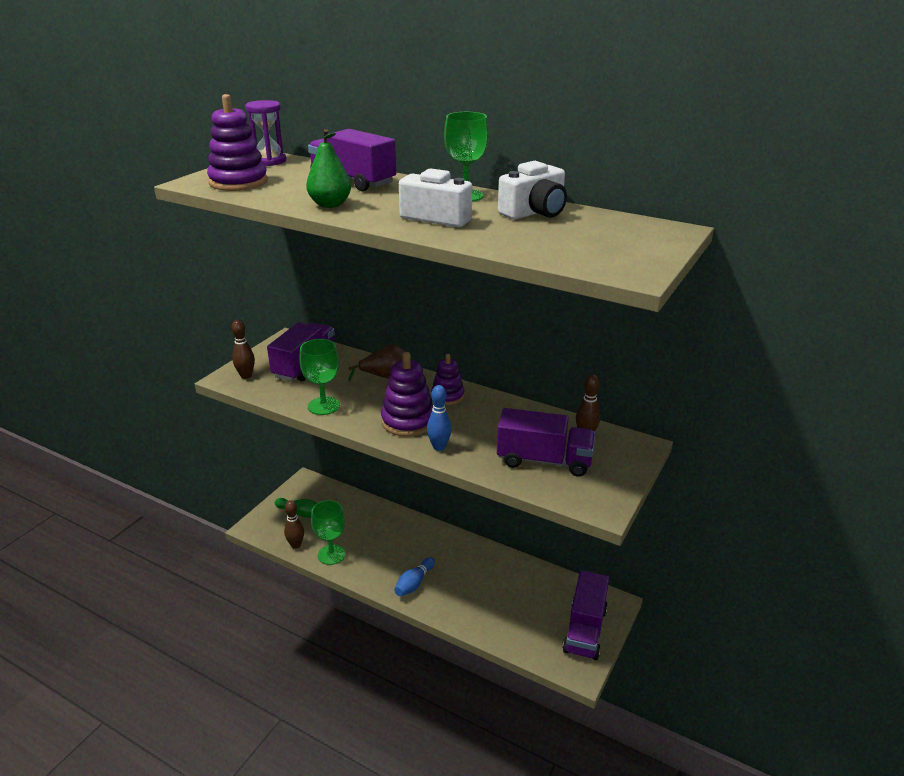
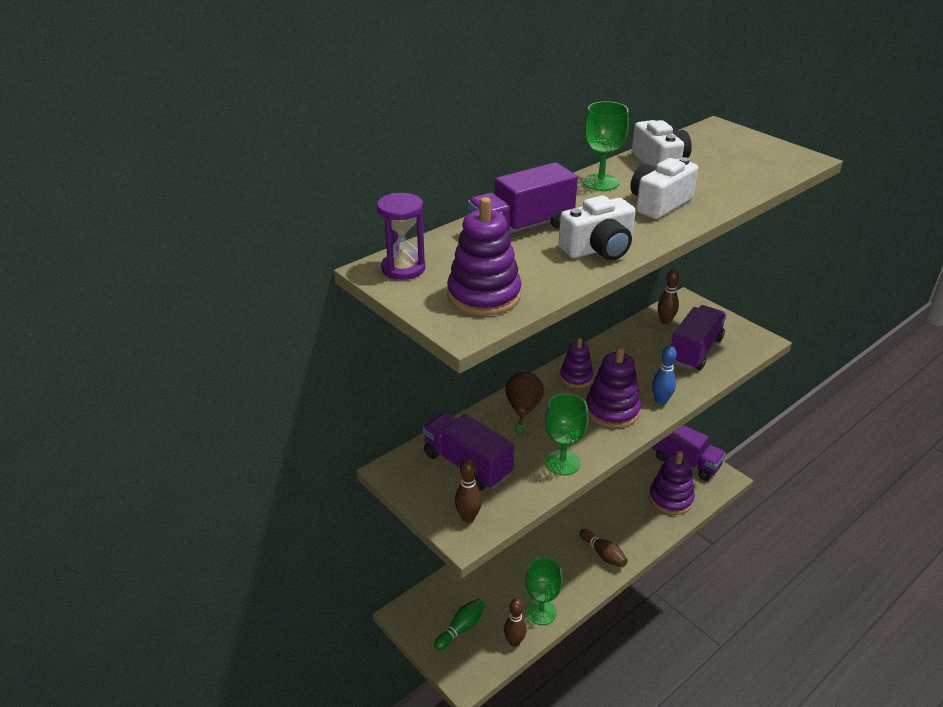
camera: 70 degrees left, 5 degrees up
green pear [306,129,351,208] -> white camera [558,195,636,261]
blue bowling pin [394,557,435,596] -> brown bowling pin [579,529,628,567]
none -> purple stacking toy [649,451,695,515]

